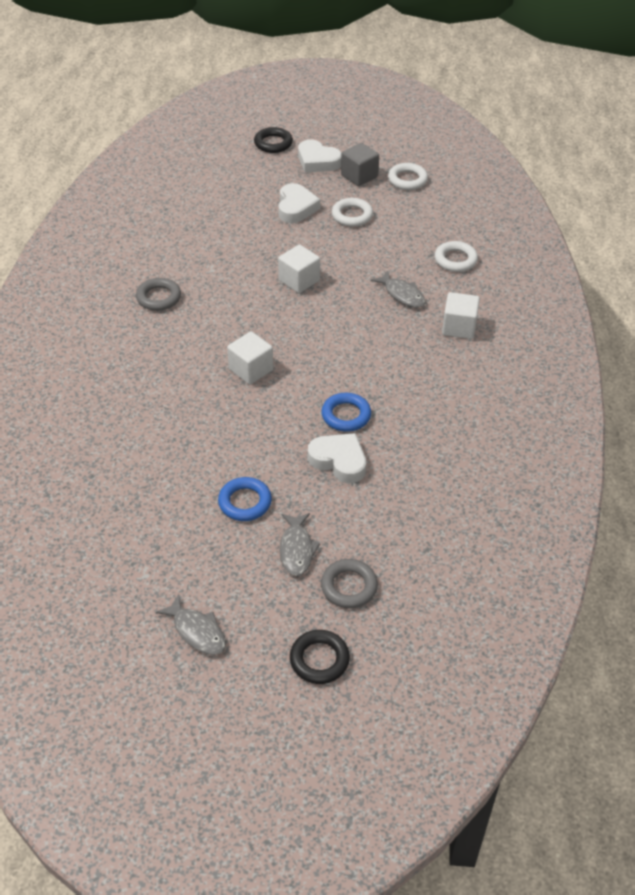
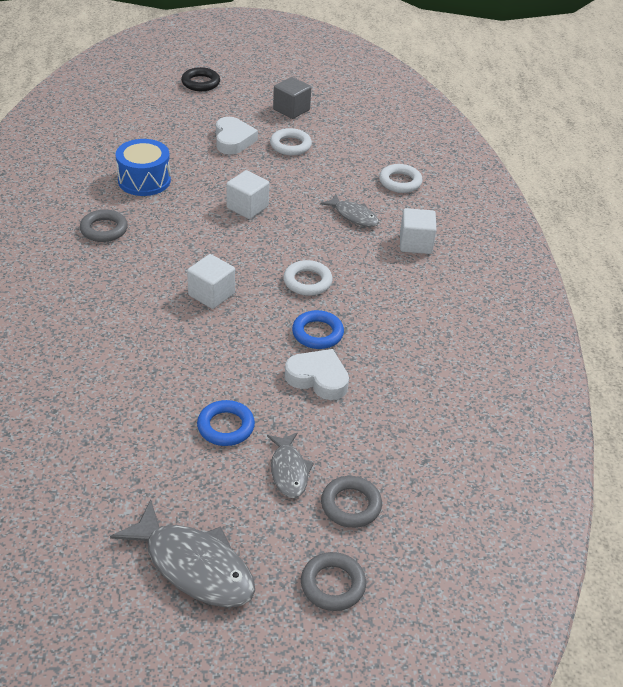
camera: 10 degrees left, 5 degrees down
grey fish [156,594,226,655] -> grey fish [110,500,255,608], size x1.72
black ring [290,630,350,684] -> grey ring [301,552,366,611]
white heart [298,140,342,172] -> none
white ring [388,163,428,190] -> white ring moved to [283,260,333,296]
none -> blue drum [115,139,171,196]

